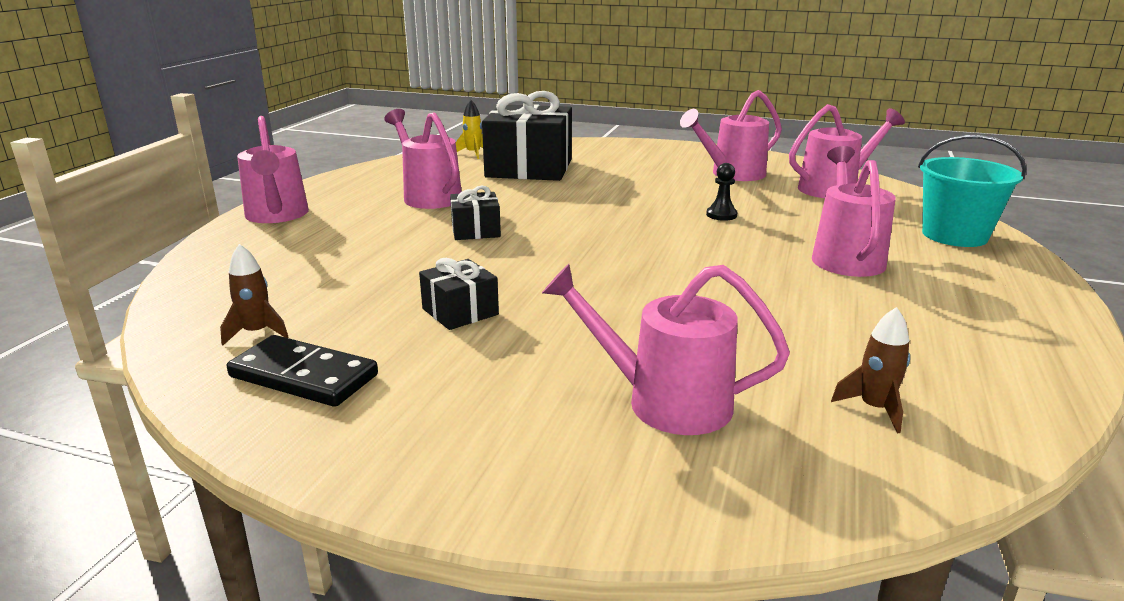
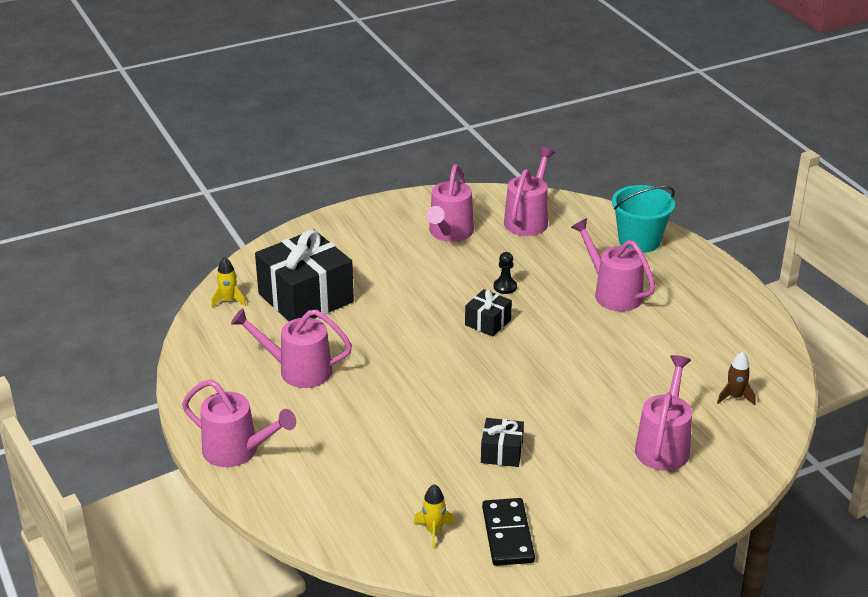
camera: 45 degrees left, 10 degrees up
brown rocket [220,244,288,345] -> yellow rocket [413,484,455,549]
black domino [227,335,378,407] -> black domino turned 75 degrees counterclockwise [482,498,535,566]
black gift [450,186,501,240] -> black gift moved to [465,289,512,336]
pink watering can [542,264,790,435] -> pink watering can turned 135 degrees clockwise [635,355,692,471]

